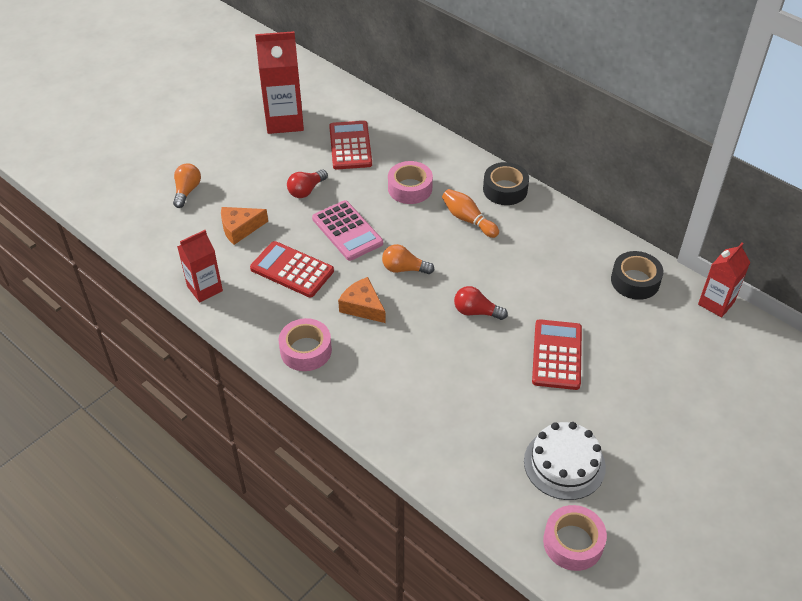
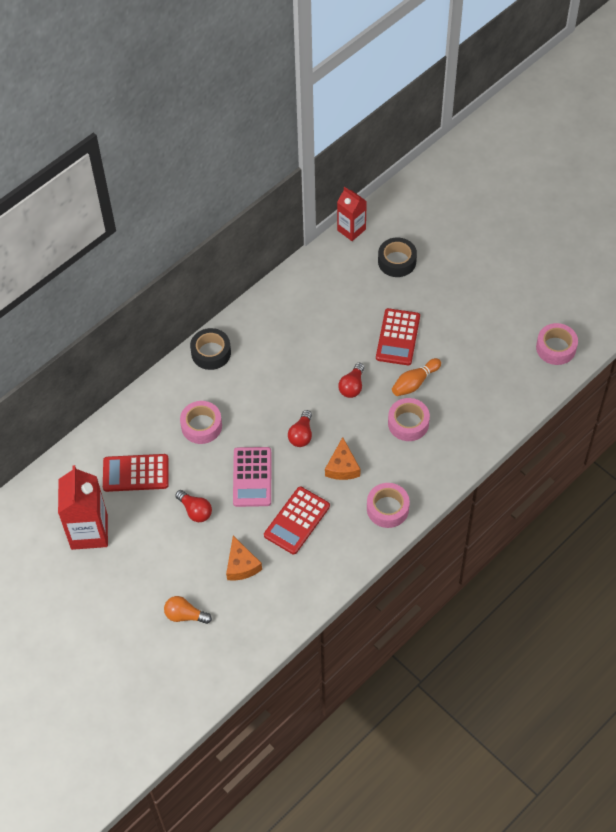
camera: 85 degrees left, 10 degrees up
red carton [177,230,223,302] -> none
pink calculator [312,200,383,261] -> pink calculator turned 120 degrees clockwise [233,447,271,507]
orange cheese [338,277,386,323] -> orange cheese turned 45 degrees counterclockwise [325,437,360,480]
orange light bulb [382,244,434,274] -> red light bulb [288,410,312,447]
orange bowling pin [442,189,499,238] -> orange bowling pin moved to [392,358,441,396]
white cake [524,422,606,500] -> none
red calculator [532,319,582,390] -> red calculator turned 90 degrees counterclockwise [376,308,420,365]
black tape [611,251,664,300] -> black tape moved to [378,237,417,277]
none -> pink tape [388,398,430,441]

